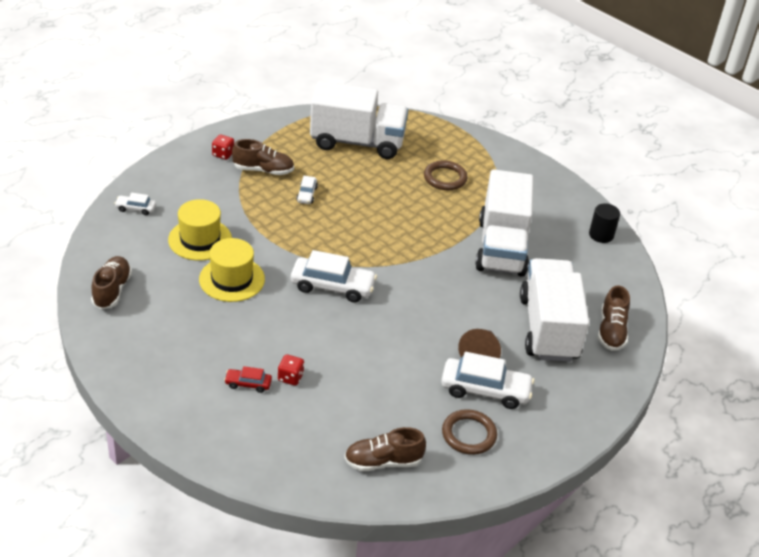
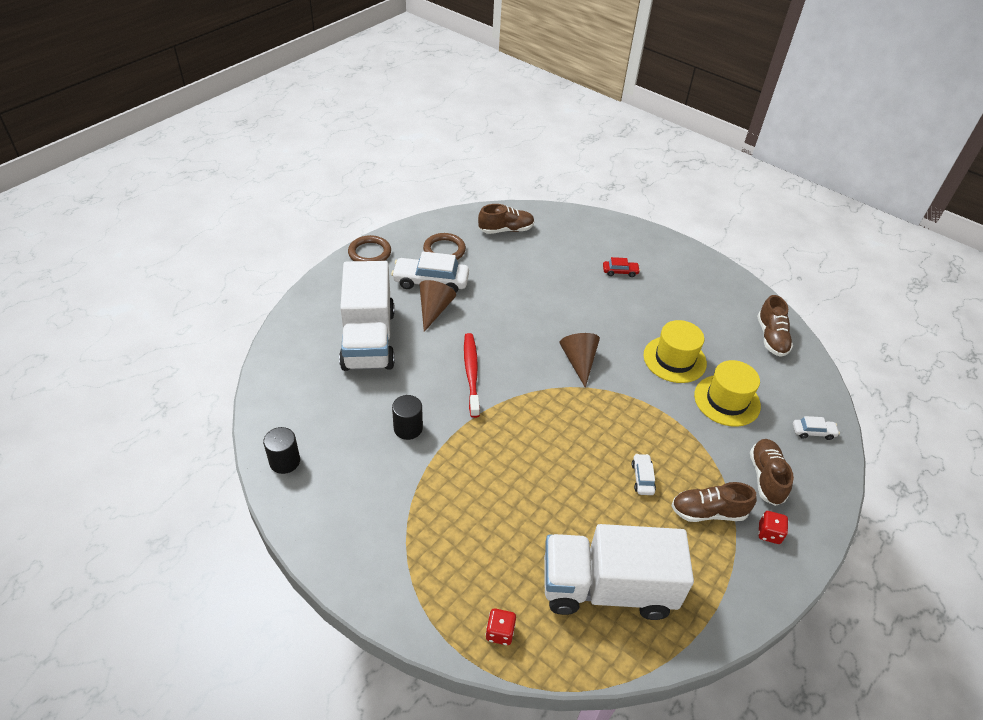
camera: 175 degrees right, 5 degrees up
red dice [278,354,304,386] -> red dice moved to [486,608,516,645]
white car [291,250,377,302] -> brown cone [559,333,600,388]
brown ring [424,160,468,190] -> brown ring moved to [348,235,391,261]
white truck [475,169,533,277] -> black cylinder [392,395,423,440]
brown shoe [598,286,630,351] -> brown shoe moved to [750,439,794,506]
none -> red toothbrush [464,333,480,418]

